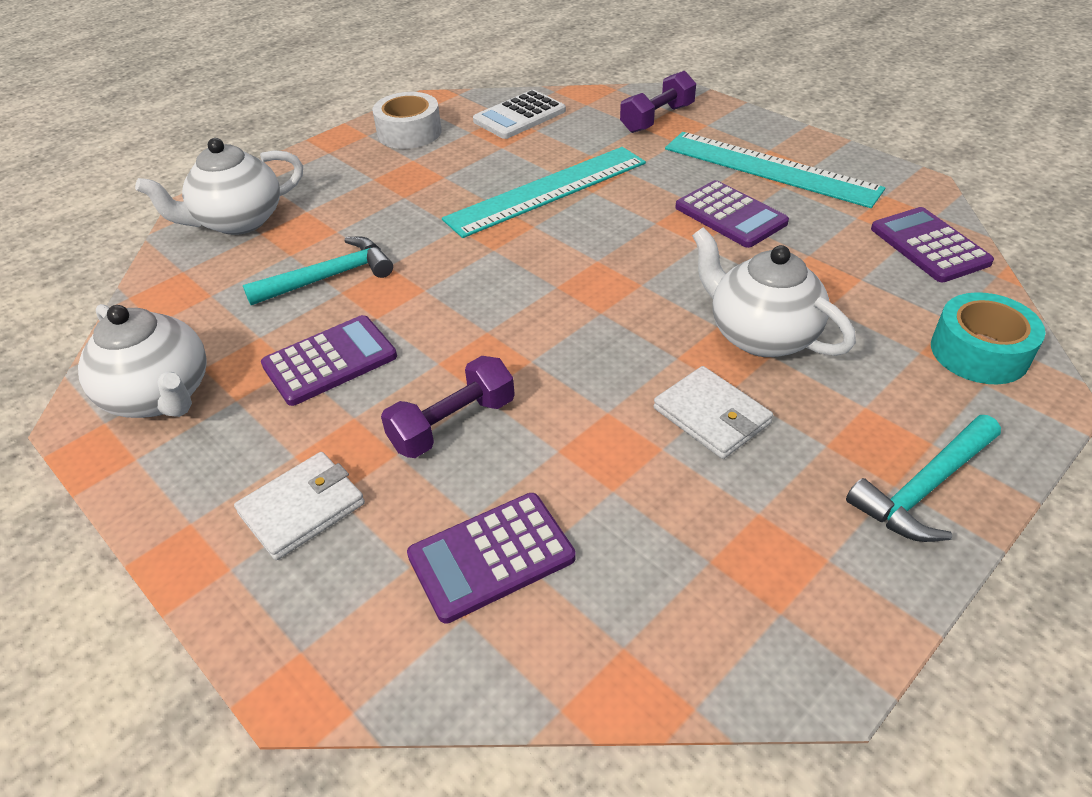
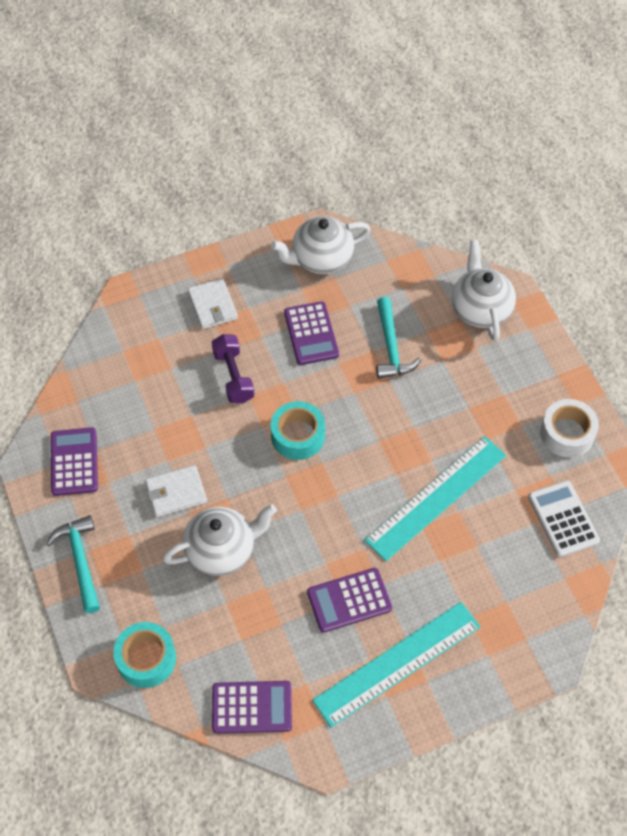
camera: 110 degrees right, 15 degrees up
purple calculator [407,493,576,623] -> purple calculator moved to [51,427,98,496]
turquoise ruler [442,147,646,238] -> turquoise ruler turned 60 degrees clockwise [364,436,506,561]
purple dumbbell [620,71,696,133] -> none
none -> turquoise tape [271,401,325,460]

